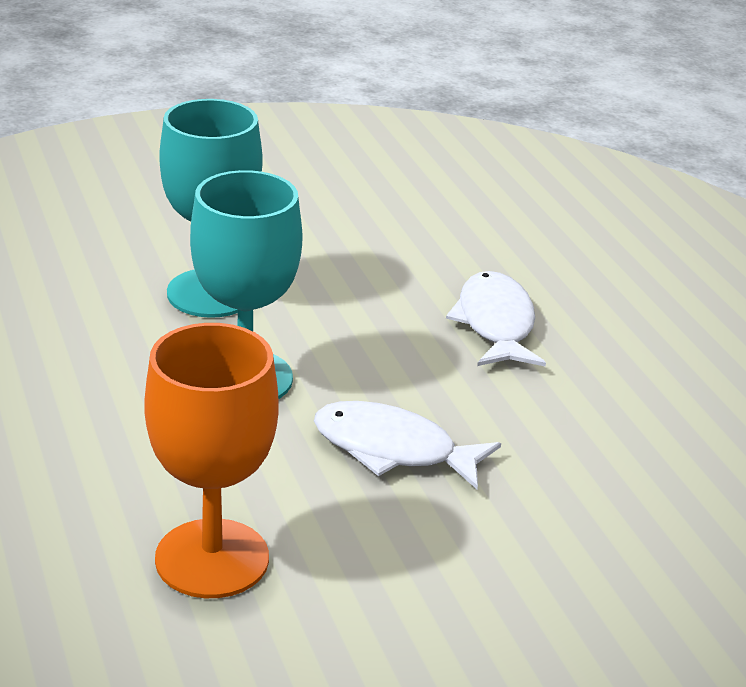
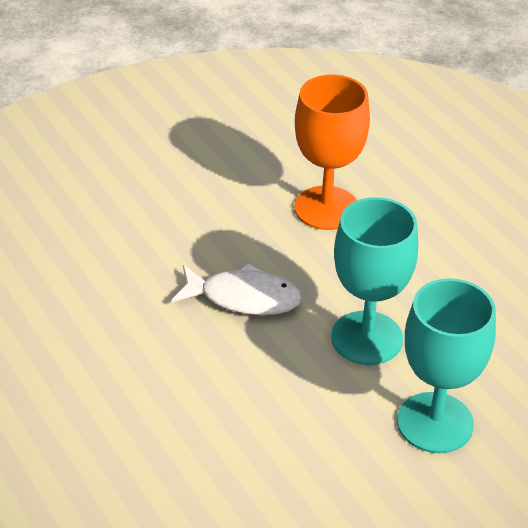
camera: 170 degrees right, 10 degrees up
white fish [446,271,546,366] -> none

